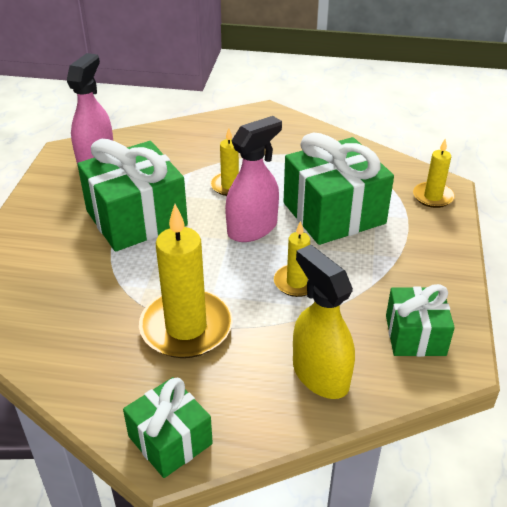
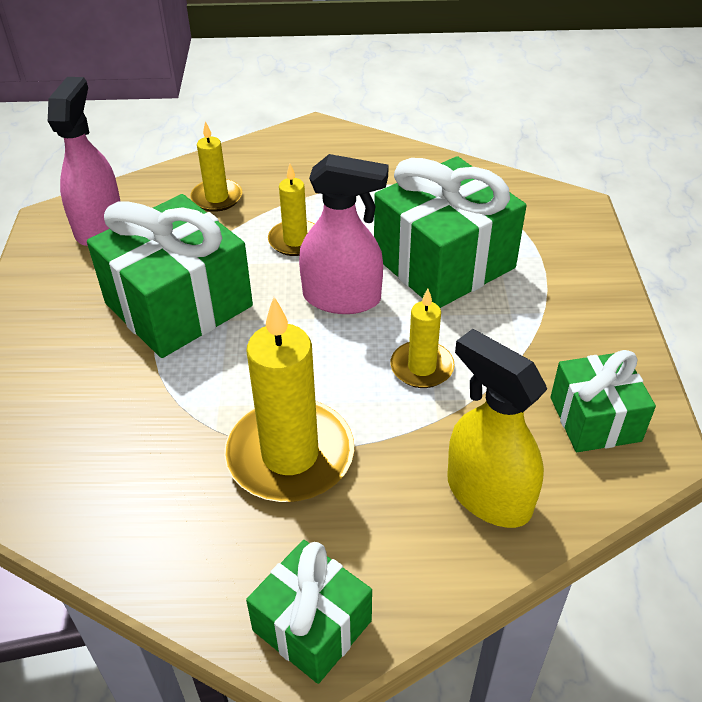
camera: 10 degrees left, 5 degrees up
pink spray bottle [225,116,282,242] -> pink spray bottle turned 60 degrees clockwise [299,154,389,314]
yellow candle [413,139,455,208] -> yellow candle moved to [190,121,242,212]

